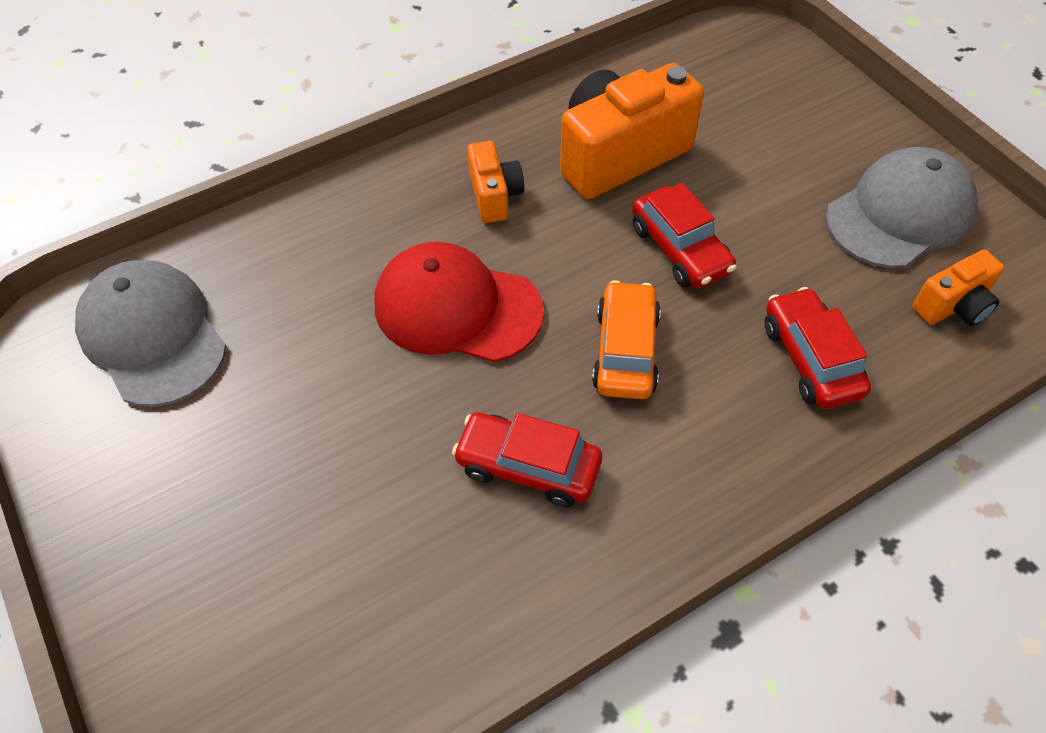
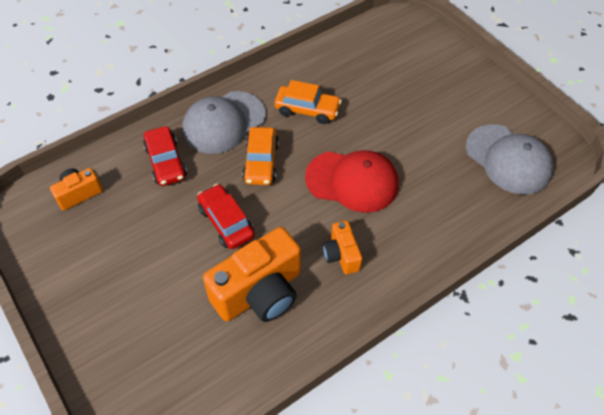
camera: 175 degrees right, 0 degrees up
red car [452,413,602,507] -> orange car [274,80,342,124]
grey cap [825,147,978,268] -> grey cap moved to [182,91,266,154]

